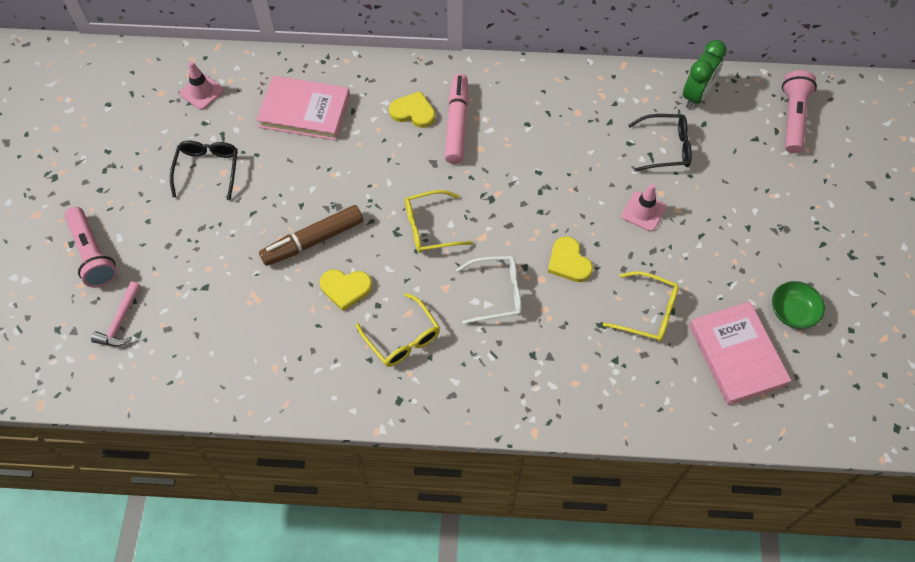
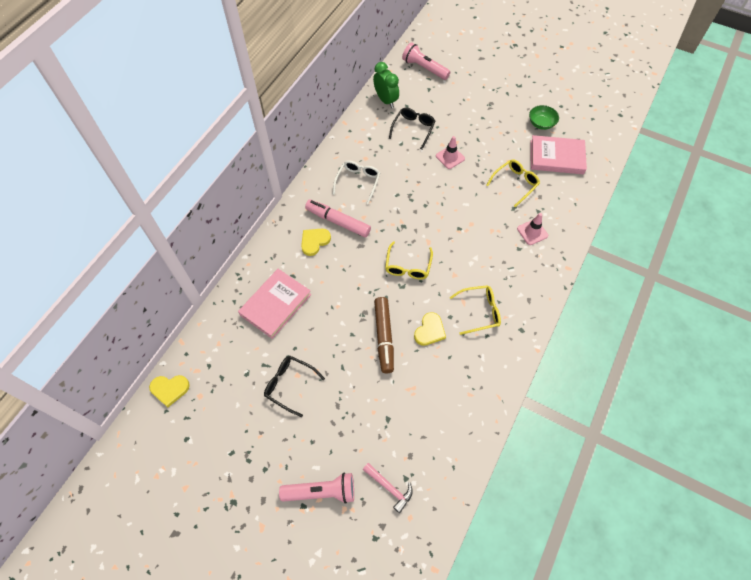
camera: 65 degrees left, 0 degrees up
pink traffic cone [180,61,224,110] -> pink traffic cone moved to [517,213,548,245]
white glasses [456,256,522,324] -> white glasses moved to [333,160,380,204]
yellow heart [548,236,593,282] -> yellow heart moved to [149,375,190,407]

